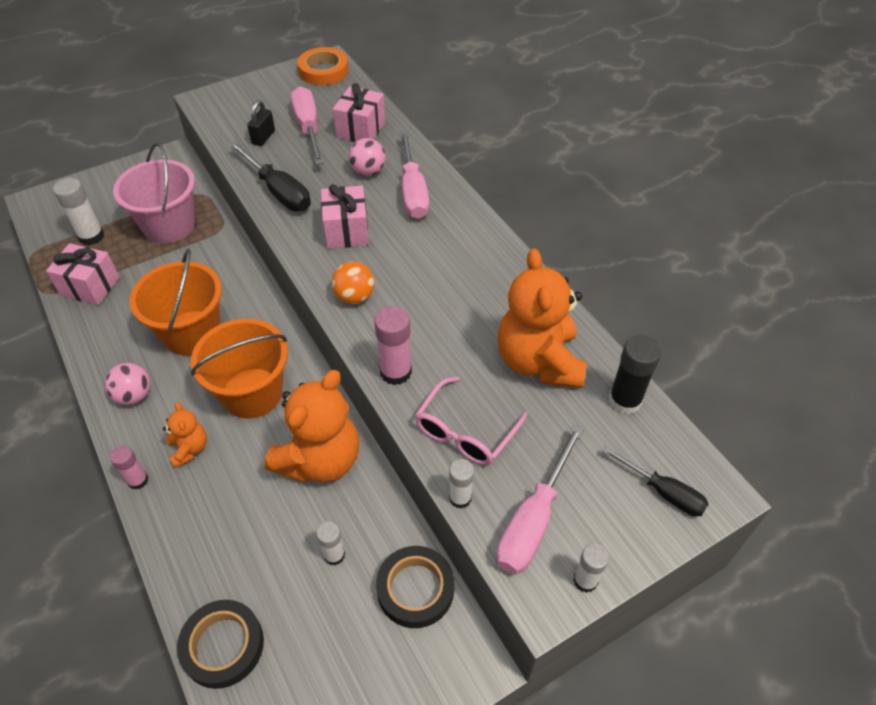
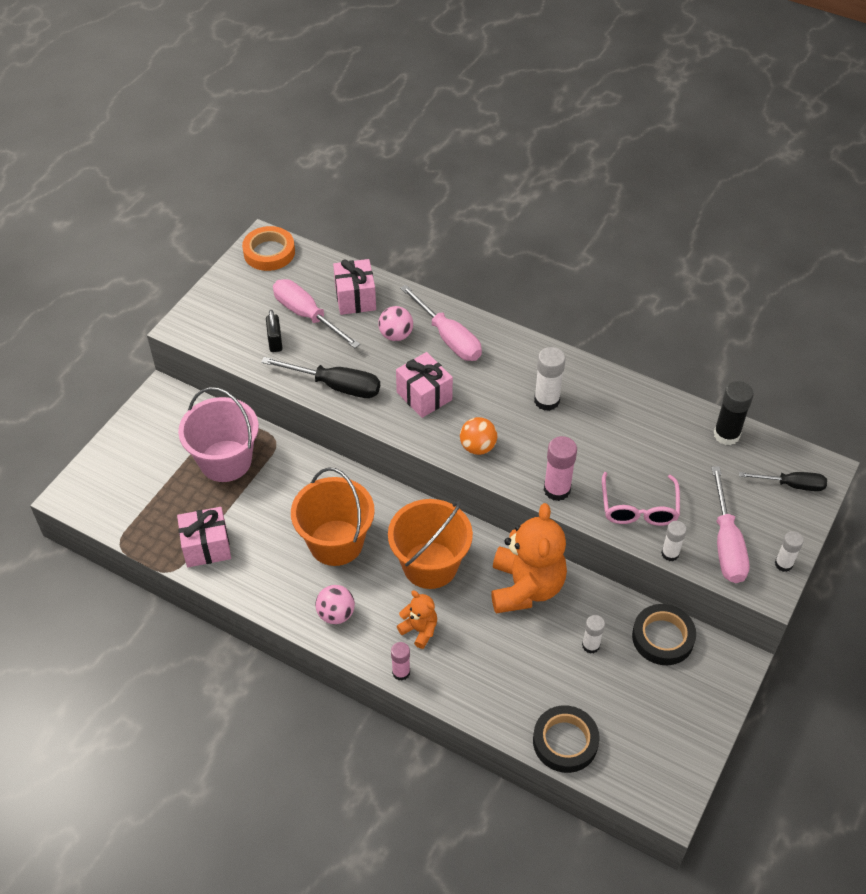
camera: 30 degrees left, 0 degrees up
white glue stick [53,178,104,245] -> white glue stick moved to [534,347,566,411]
orange teddy bear [498,249,586,388] -> none

